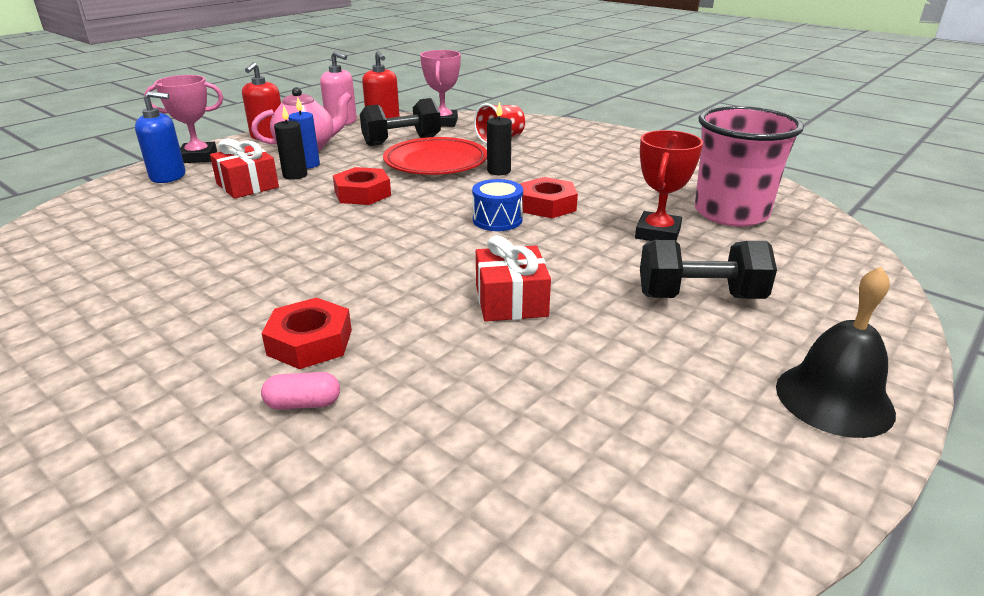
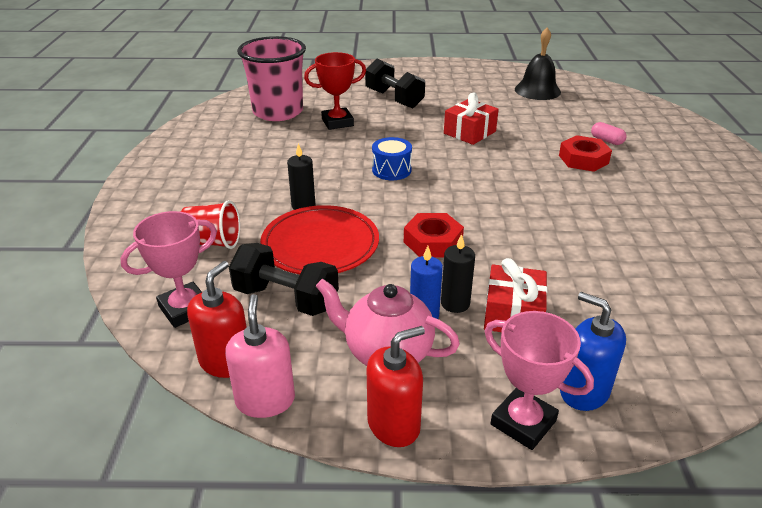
camera: 130 degrees left, 5 degrees up
red nut [520,177,578,218] -> none
black bell [776,267,896,438] -> black bell moved to [515,28,561,100]

